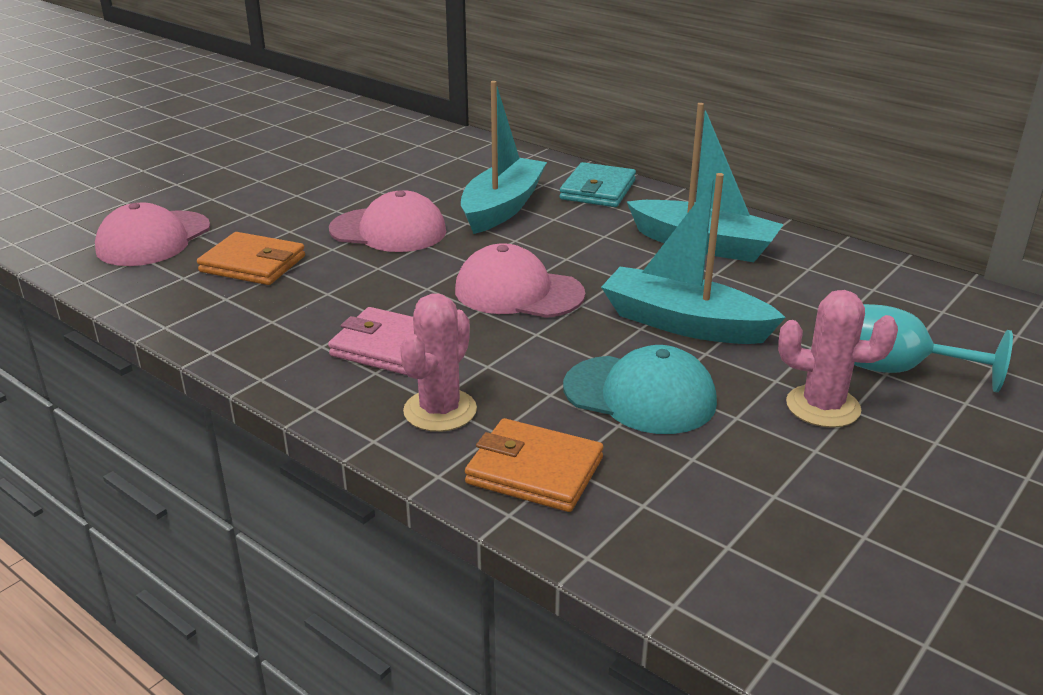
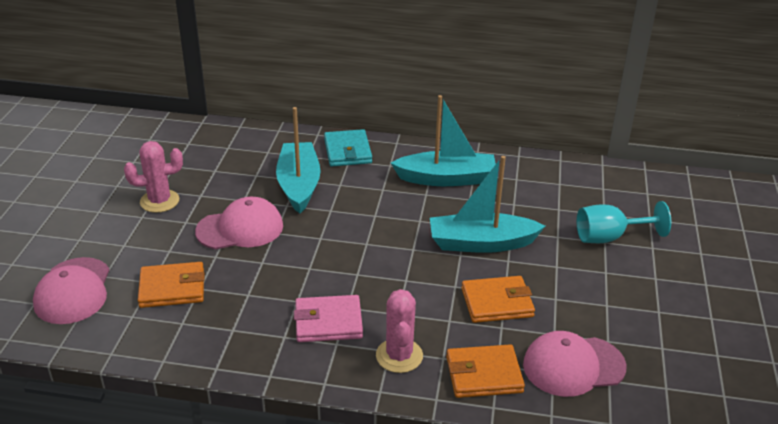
camera: 30 degrees left, 5 degrees up
pink cap [455,243,585,318] -> pink cap moved to [523,331,627,397]
turquoise cap [563,345,717,434] -> orange wallet [461,276,535,323]
pink cactus [778,290,898,428] -> pink cactus moved to [124,141,183,213]

